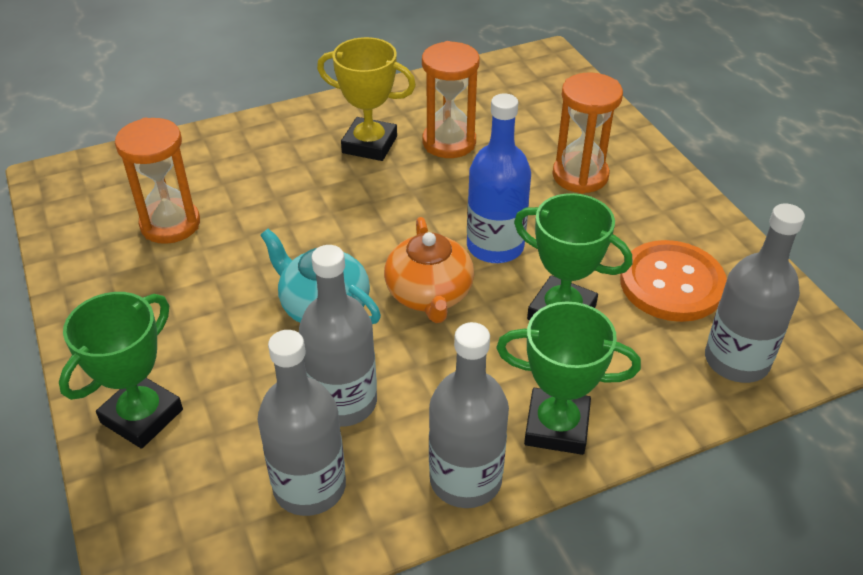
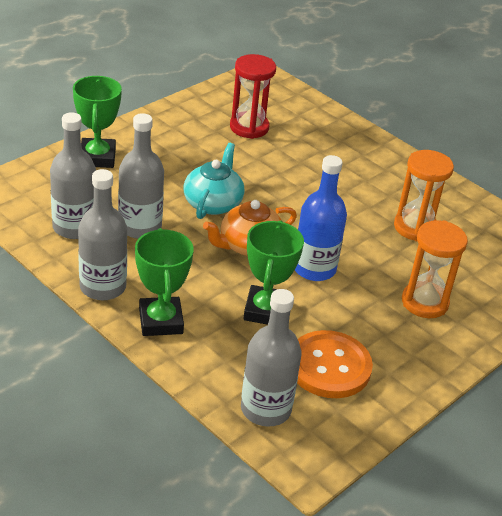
camera: 65 degrees right, 5 degrees down
green trophy [59,292,183,449] -> green trophy turned 75 degrees clockwise [73,76,122,168]
orange hourglass [115,118,200,244] -> red hourglass [230,54,276,139]
yellow trophy [317,37,416,161] -> none

